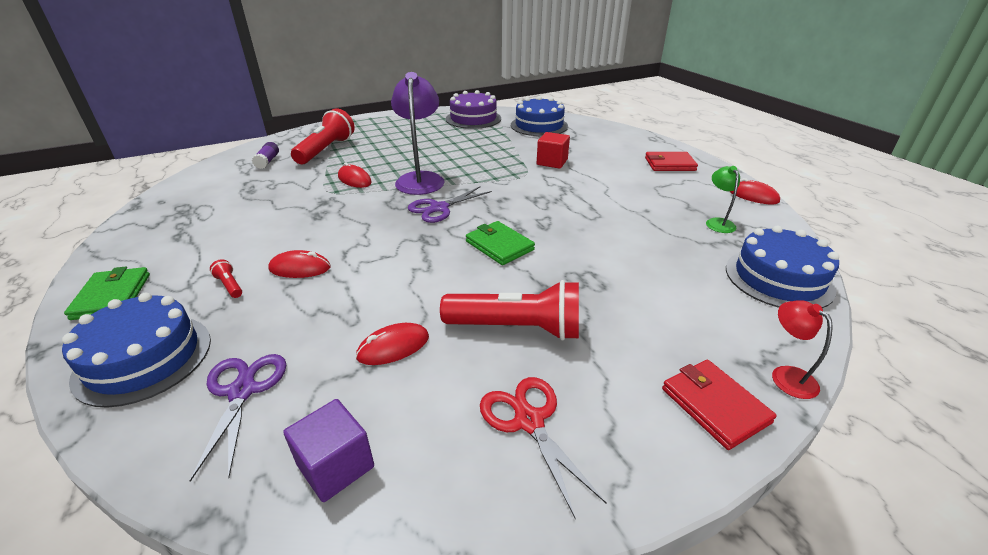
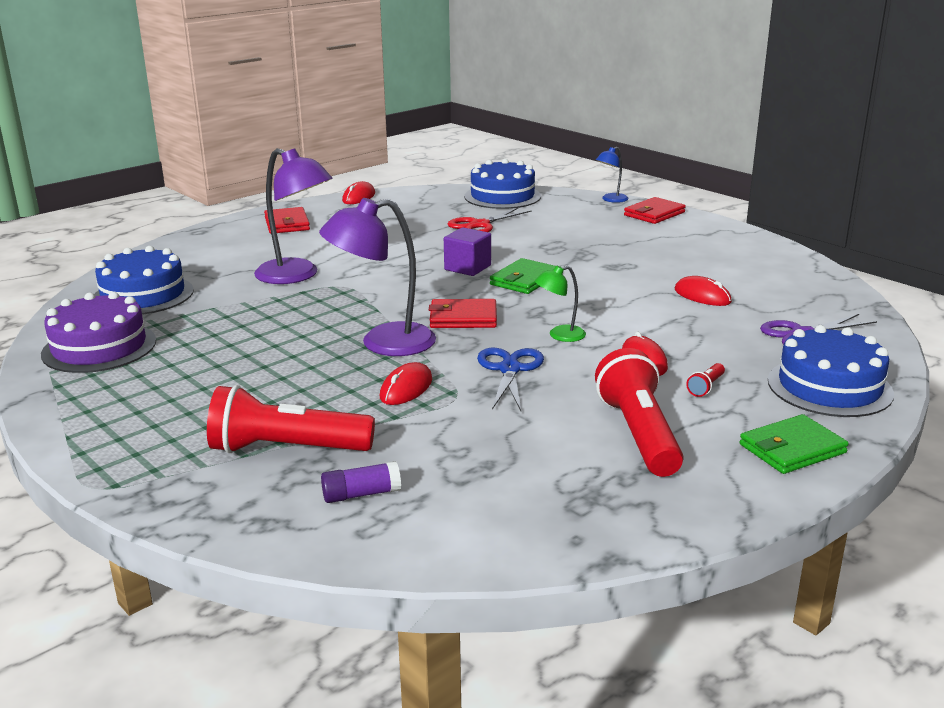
camera: 105 degrees left, 10 degrees down
purple cube [283,399,374,502] -> purple cube moved to [444,227,491,276]
purple scissors [408,186,492,223] -> red wallet [429,299,497,328]
red flashlight [440,280,579,341] -> red flashlight moved to [595,348,683,477]
red scissors [480,377,607,519] -> red scissors moved to [448,208,531,232]
red cube [537,132,570,169] -> purple lamp [254,148,333,284]
green lamp [706,166,740,233] -> green lamp moved to [535,266,586,342]
red lamp [772,300,833,399] -> blue lamp [596,147,628,203]
none -> blue scissors [477,348,544,411]

